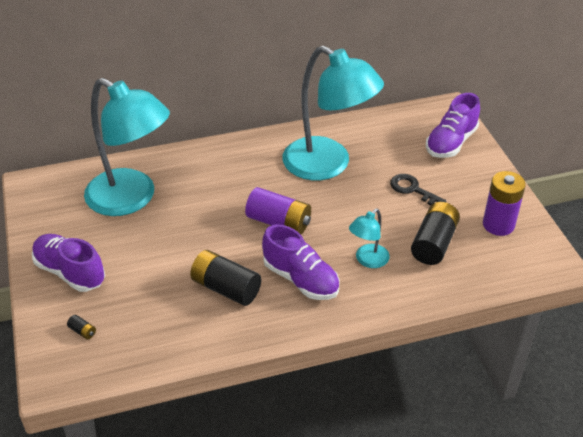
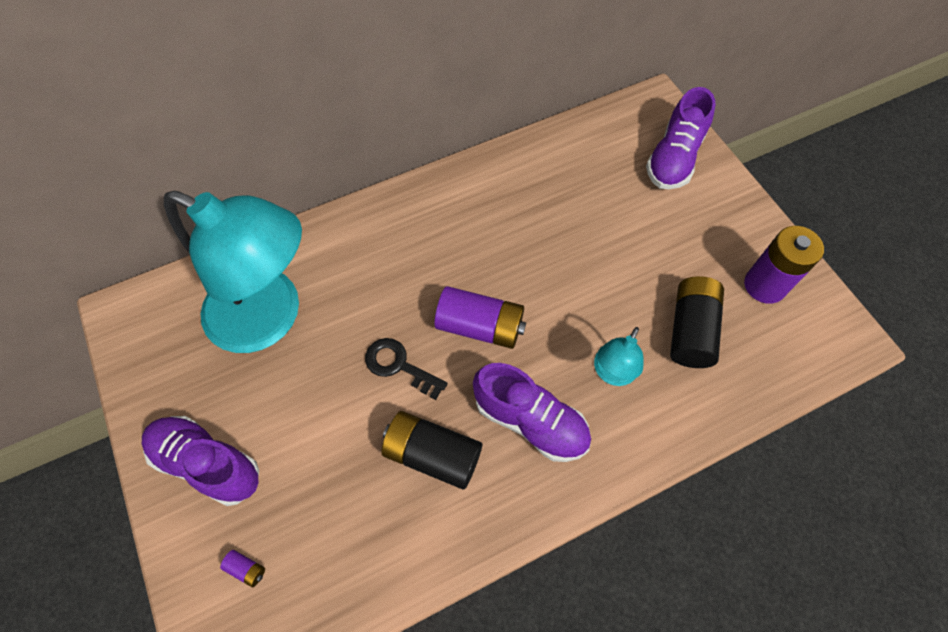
camera: 10 degrees left, 20 degrees up
black battery [67,315,96,340] -> purple battery [220,550,265,587]
turquoise lamp [283,46,384,180] -> none
black key [390,174,446,205] -> black key moved to [365,338,448,400]

